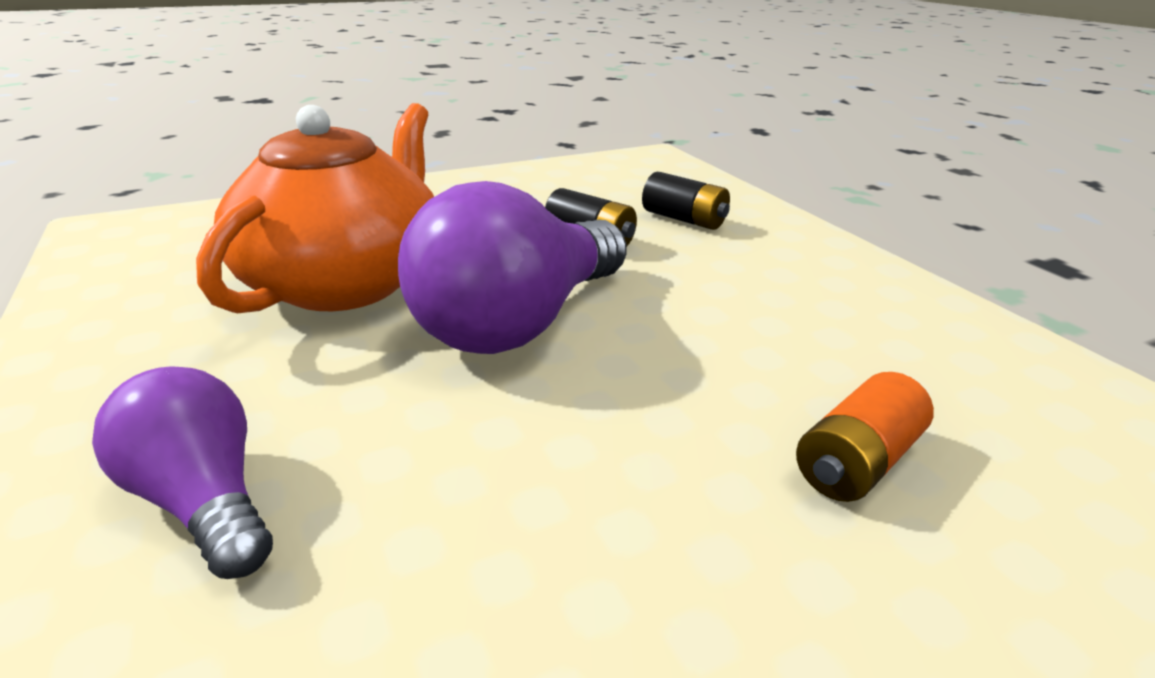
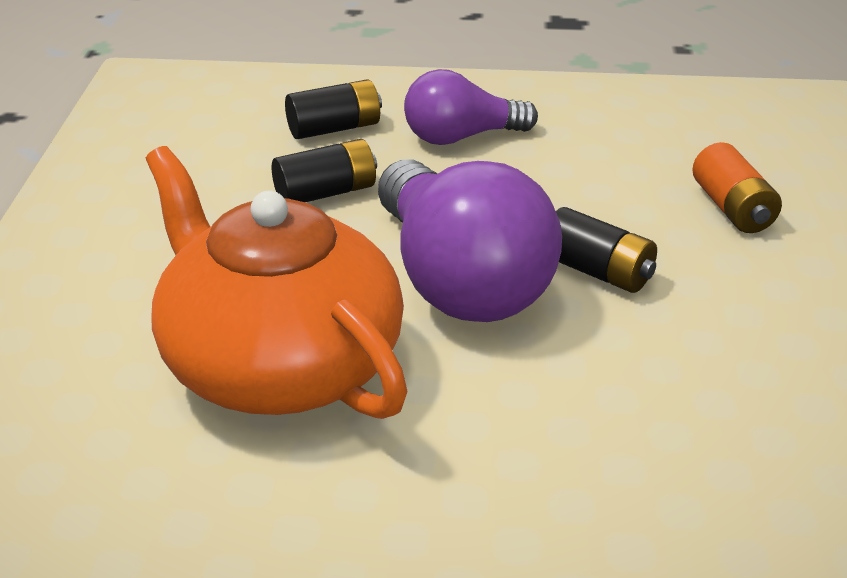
camera: 60 degrees left, 5 degrees up
purple light bulb [92,366,273,579] -> purple light bulb moved to [404,69,538,145]
none -> black battery [556,207,657,293]

